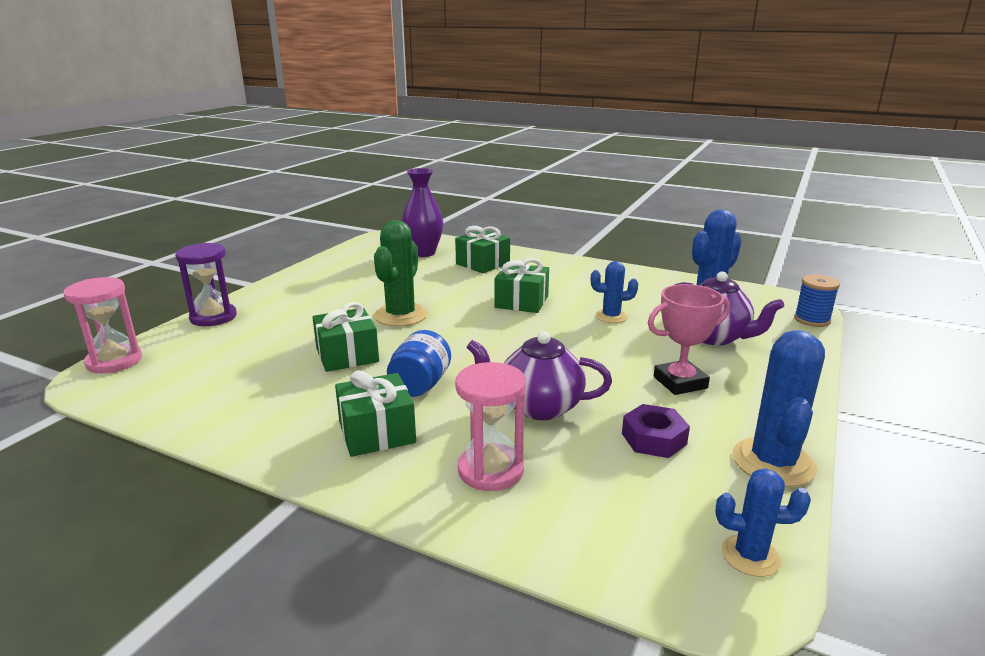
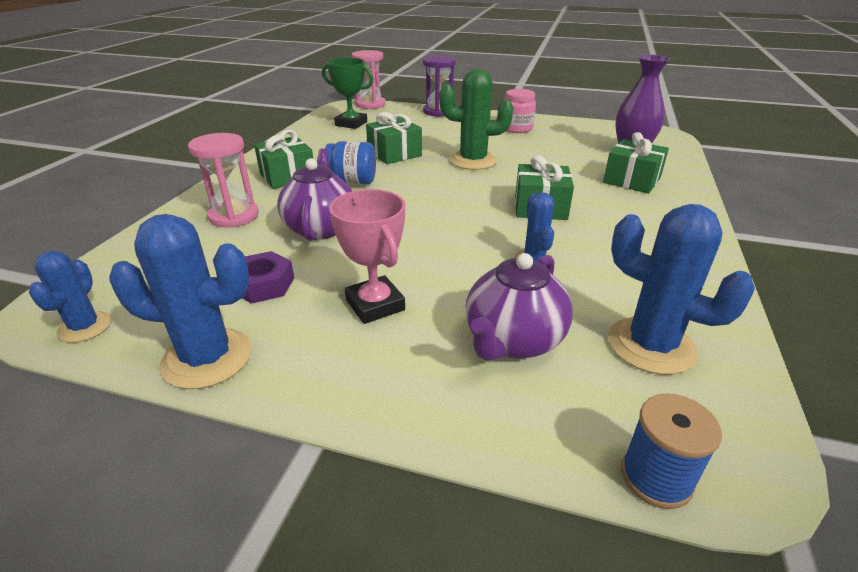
camera: 80 degrees right, 10 degrees up
none -> green trophy [322,58,373,129]
none -> pink jar [506,89,536,133]

